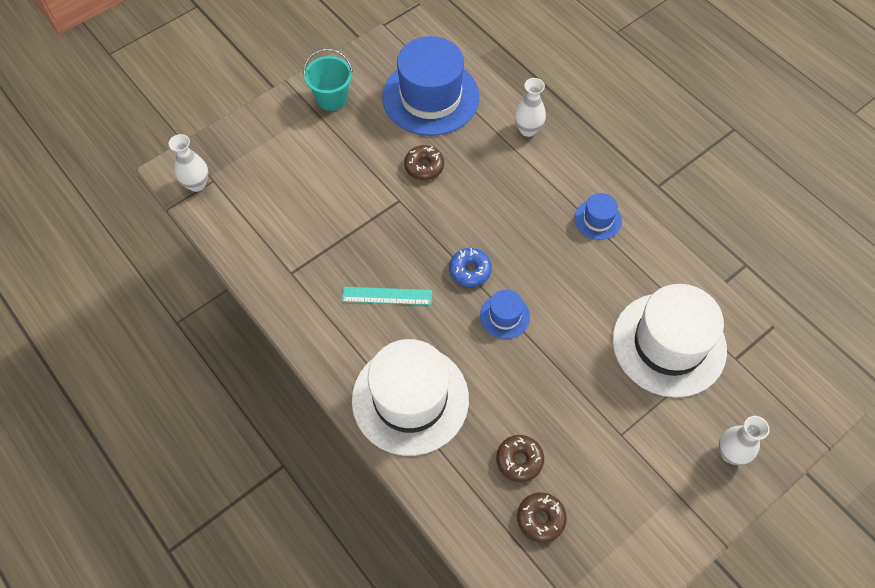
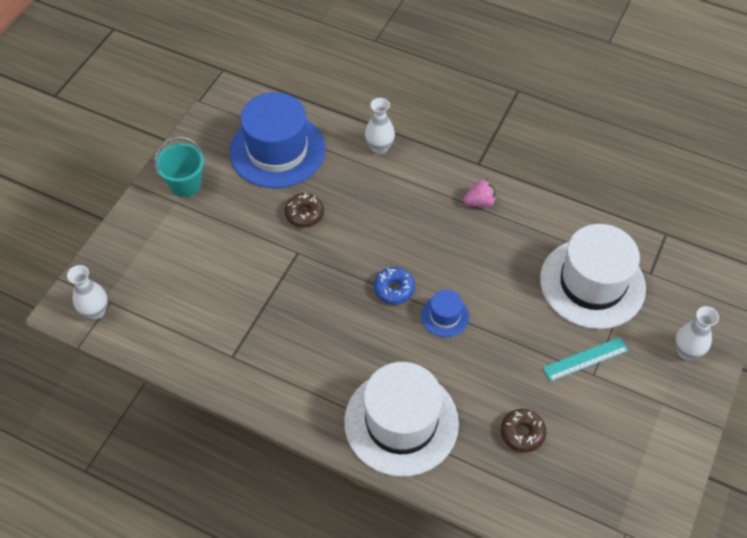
camera: 25 degrees left, 5 degrees down
turquoise ruler [342,287,432,305] -> turquoise ruler moved to [543,337,629,382]
brown donut [517,492,567,543] -> none
blue hat [574,193,622,240] -> pink strawberry [463,179,496,207]

